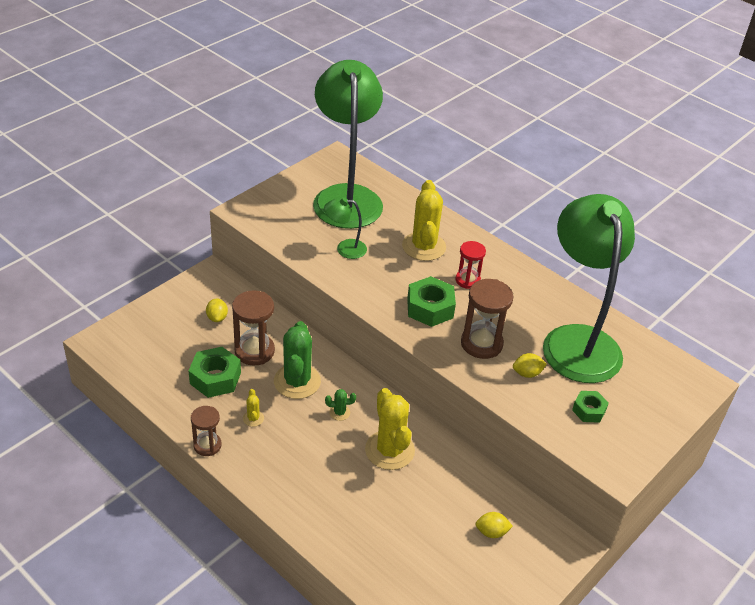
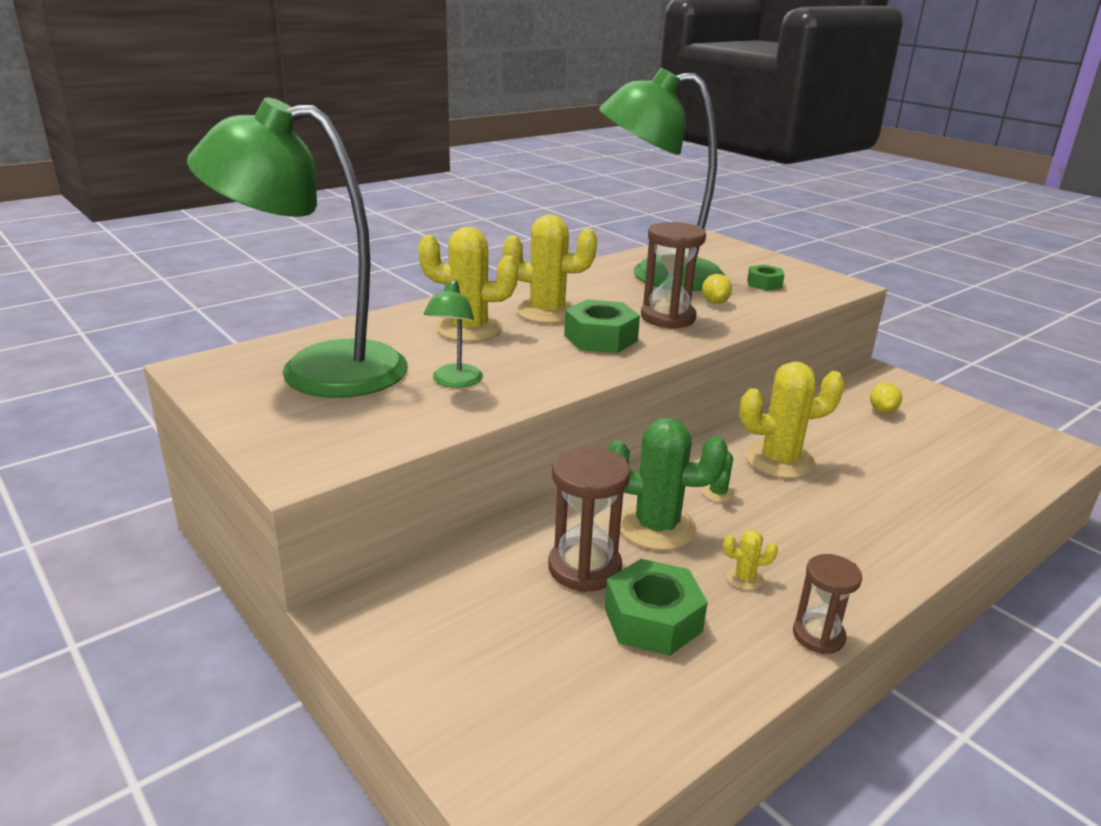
camera: 80 degrees left, 15 degrees down
yellow lemon [206,299,228,322] -> none
red hourglass [456,241,486,289] -> yellow cactus [503,215,597,323]

